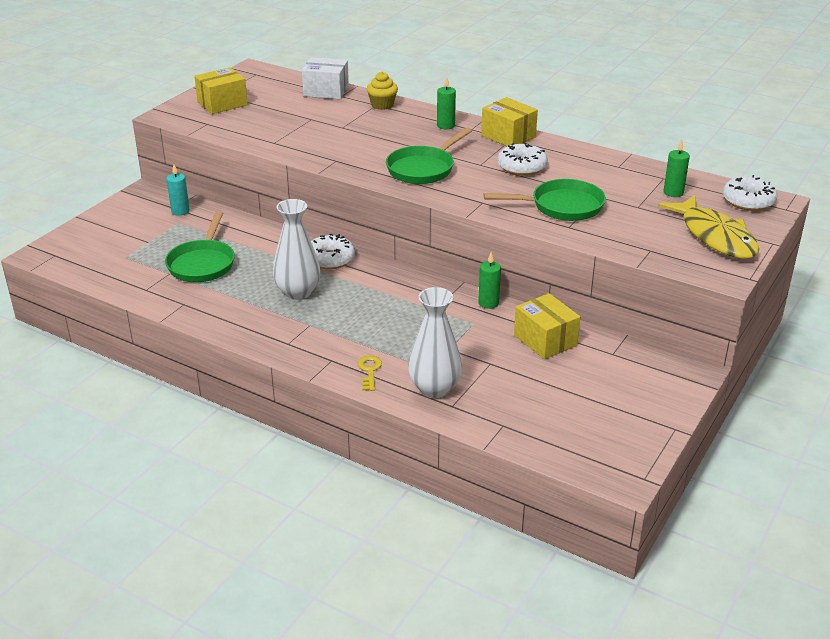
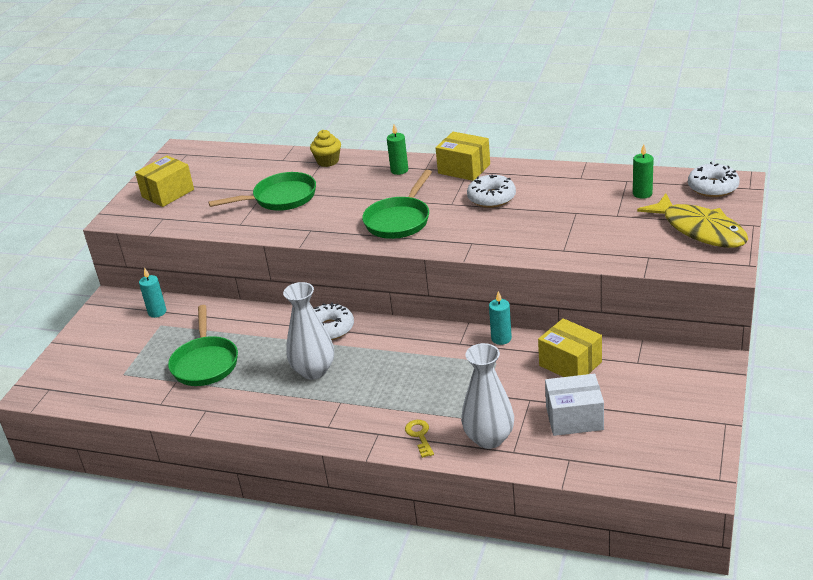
camera: 10 degrees left, 0 degrees up
white box [302,57,349,99] -> white box moved to [545,374,604,436]
green candle [478,252,501,309] -> turquoise candle [489,291,512,345]
green pan [483,179,606,221] -> green pan moved to [208,172,316,211]

